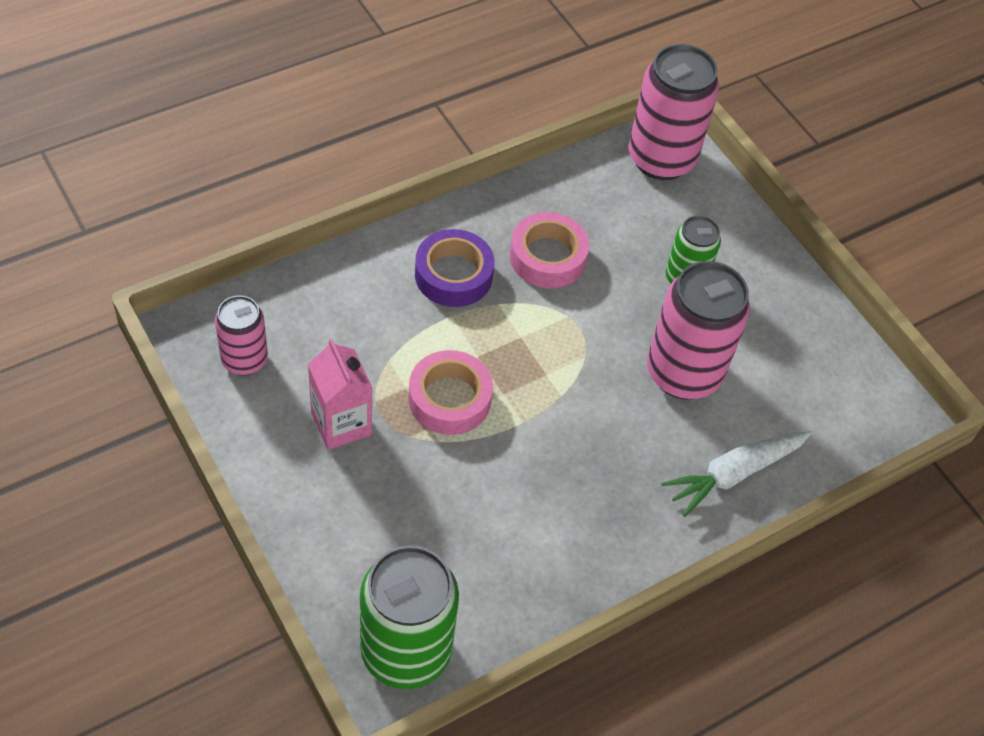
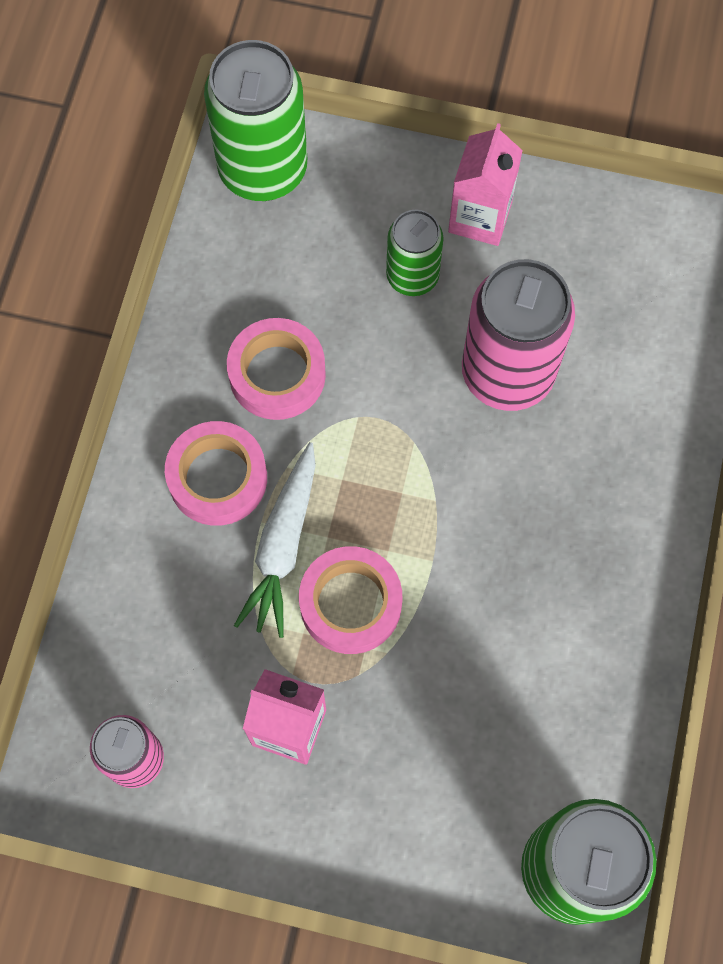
camera: 40 degrees left, 15 degrees up
purple tape [415,229,494,307] -> pink tape [165,421,267,526]
pink can [628,44,719,180] -> green can [204,40,307,201]
white carrot [661,431,811,517] -> white carrot moved to [234,442,316,638]
none -> pink carton [448,123,523,246]

